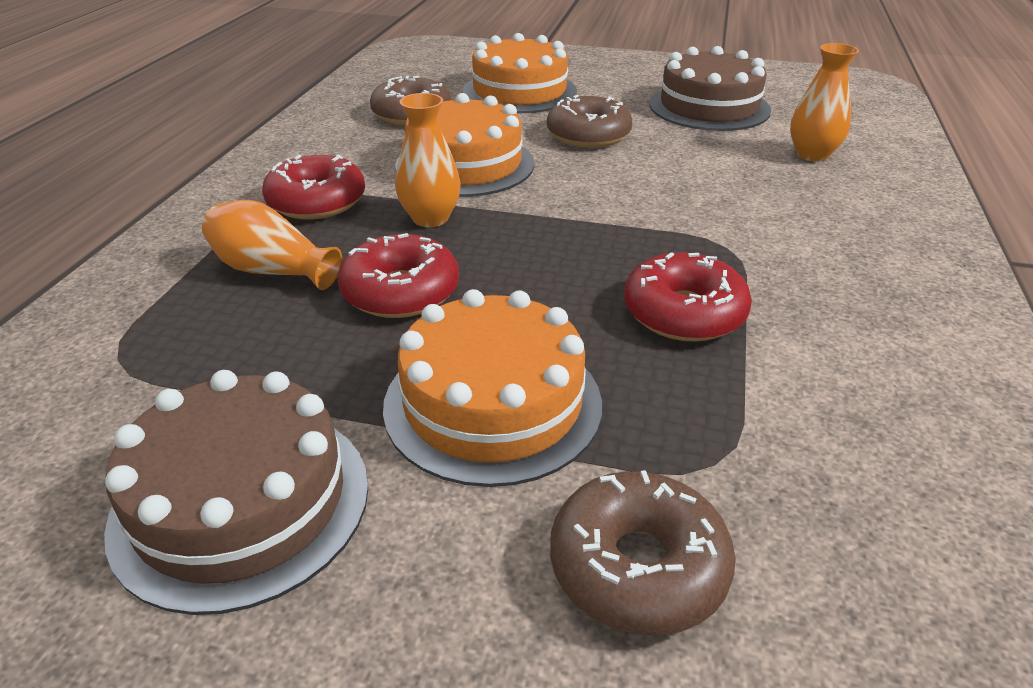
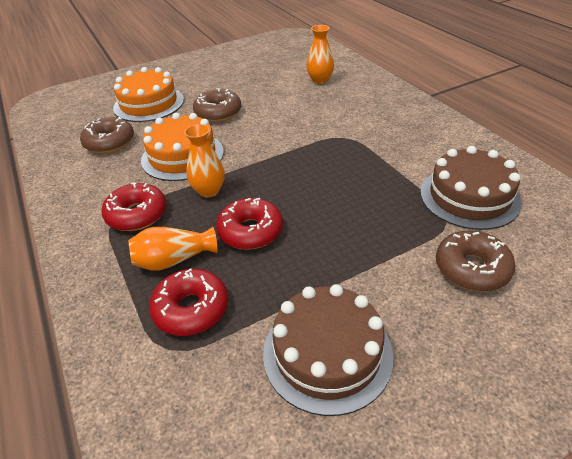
camera: 40 degrees left, 5 degrees up
orange cake [383,289,602,487] -> none
red donut [624,252,752,342] -> red donut moved to [149,269,228,336]
brown cake [649,46,771,131] -> brown cake moved to [421,146,522,230]

